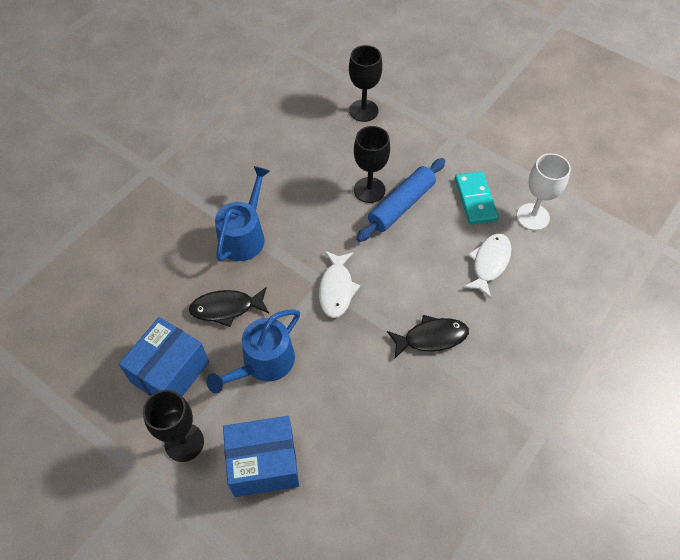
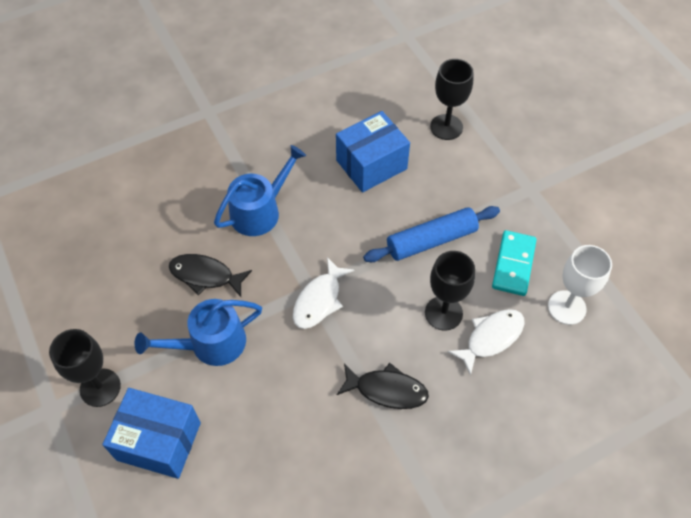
camera: 25 degrees right, 0 degrees up
blue box [119,317,209,396] -> blue box moved to [336,111,410,193]
black goblet [354,126,390,203] -> black goblet moved to [425,251,475,330]

